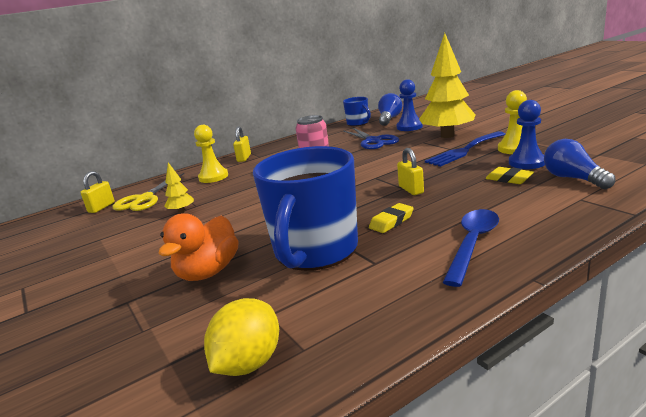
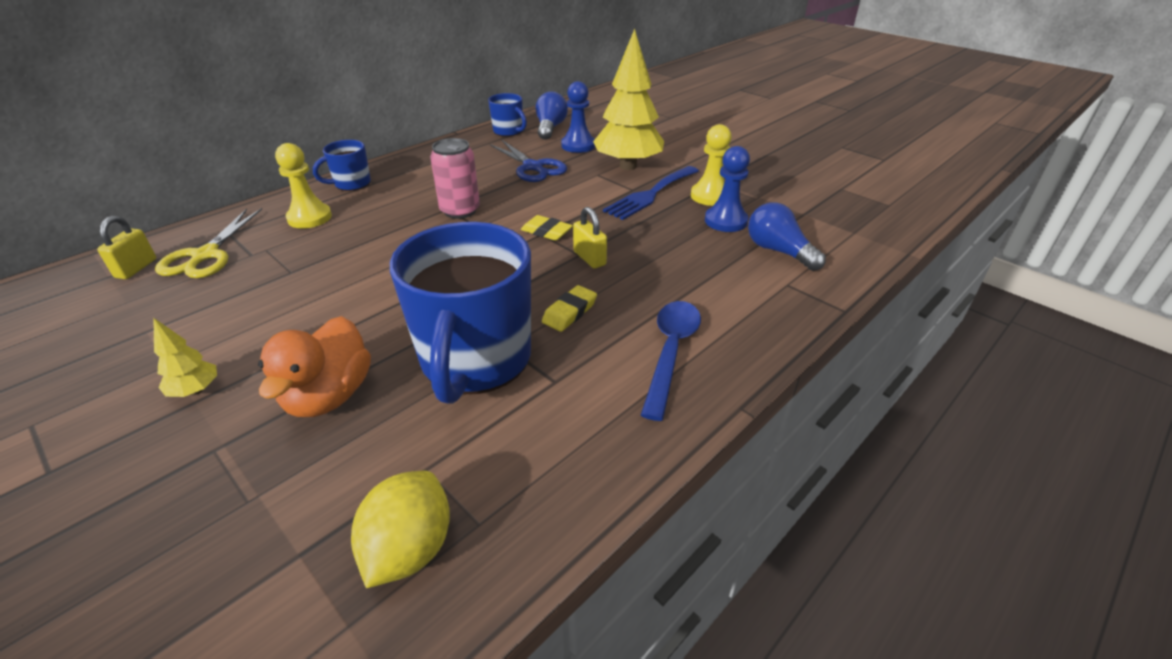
camera: 15 degrees left, 15 degrees up
yellow tree [164,162,194,213] -> yellow tree moved to [154,318,217,397]
yellow padlock [233,126,251,162] -> blue mug [313,140,371,191]
yellow eraser [485,167,534,184] -> yellow eraser moved to [521,215,573,241]

